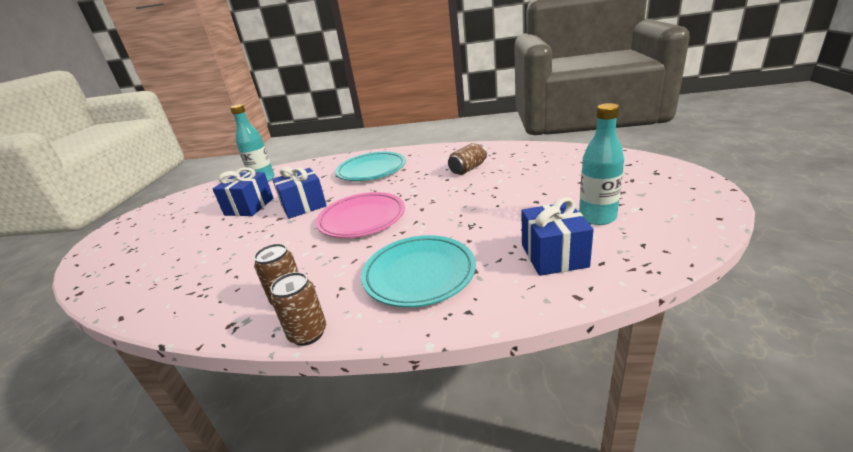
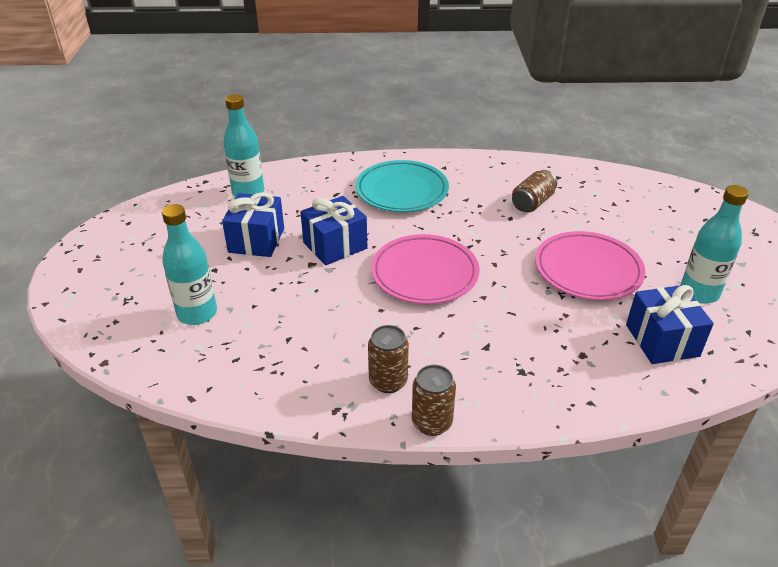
camera: 10 degrees left, 10 degrees up
turquoise plate [361,235,476,307] -> none
none -> turquoise bottle [162,204,217,325]
none -> pink plate [535,231,646,300]

